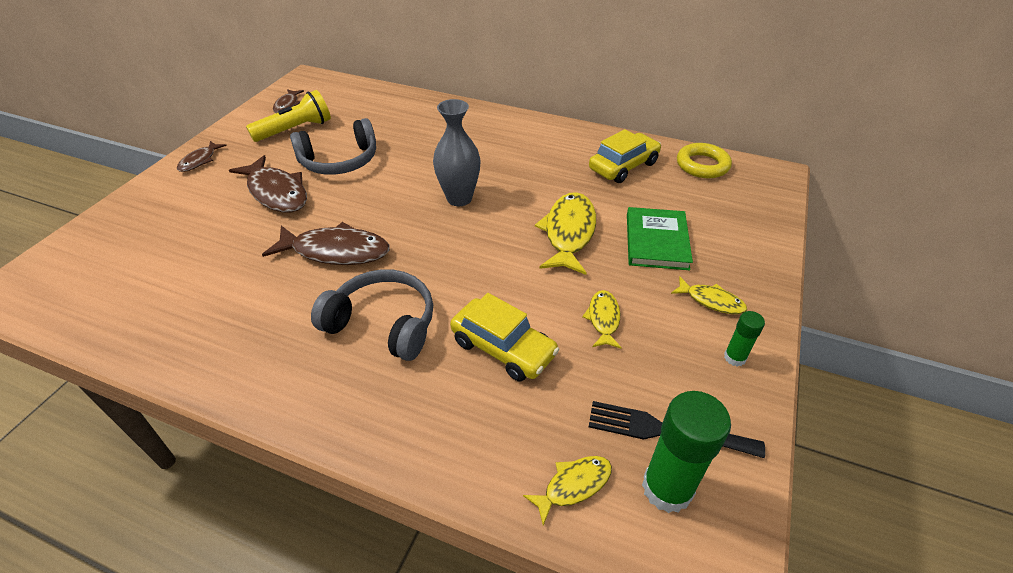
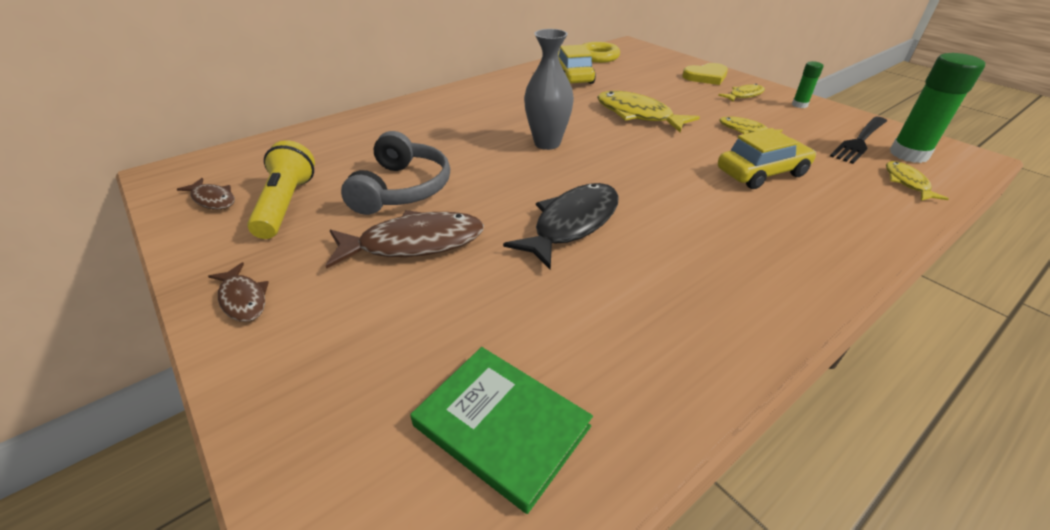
camera: 60 degrees left, 5 degrees down
brown fish [262,222,390,265] -> black fish [503,183,619,270]
grey headphones [311,269,433,361] -> none
green book [627,207,693,270] -> green book moved to [410,347,593,514]
none -> yellow heart [682,63,728,85]

